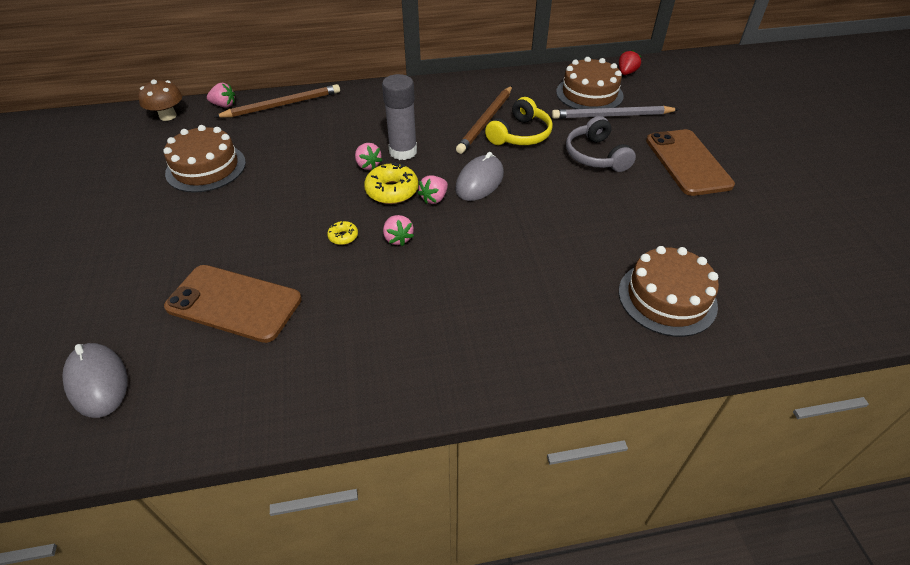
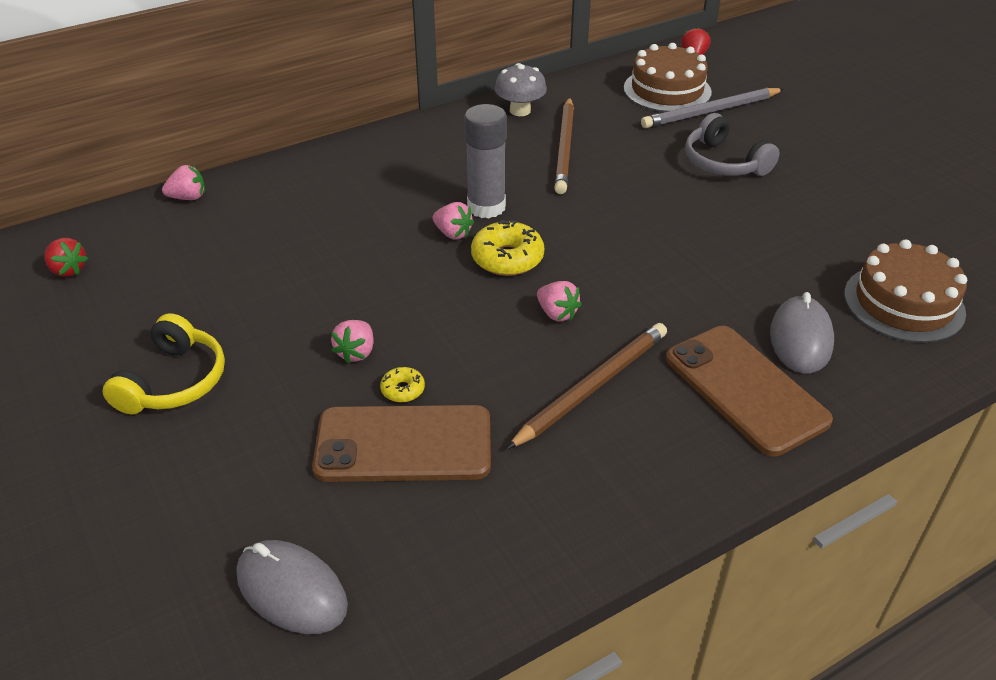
camera: 20 degrees left, 5 degrees down
brown mushroom [138,80,182,121] -> none
brown cake [163,125,246,193] -> none
brown pencil [214,84,340,118] -> brown pencil moved to [507,323,667,449]
yellow donut [327,221,358,245] -> yellow donut moved to [380,367,425,402]
pink strawberry [418,175,448,204] -> pink strawberry moved to [331,320,374,364]
grey mouse [455,152,504,201] -> grey mouse moved to [770,292,834,374]
yellow headphones [485,97,553,145] -> yellow headphones moved to [102,313,225,415]
brown phone [646,129,735,196] -> brown phone moved to [666,326,833,456]
none -> red strawberry [44,238,88,277]
none -> grey mushroom [495,63,547,116]

